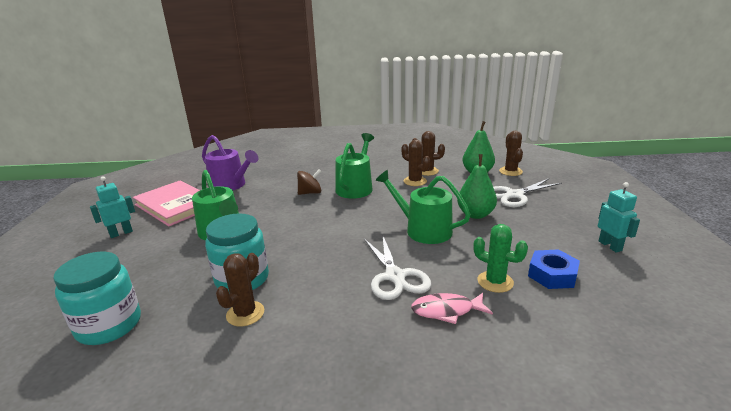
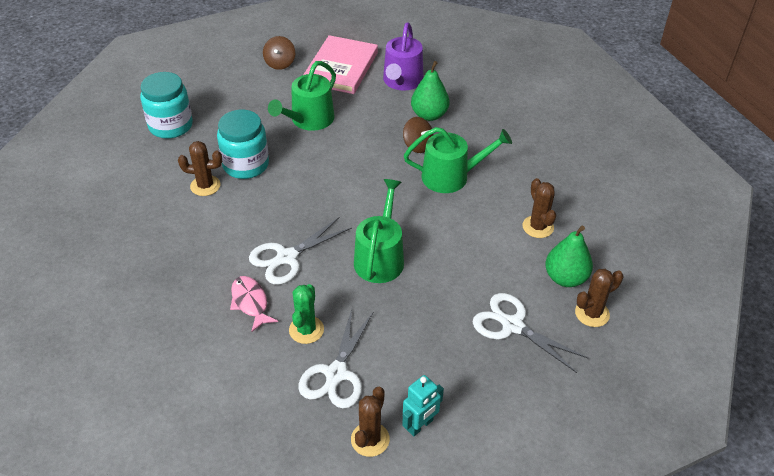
camera: 65 degrees right, 20 degrees up
turquoise robot [90,176,135,238] -> brown spinning top [263,36,295,70]
brown cactus [402,140,430,186] -> brown cactus moved to [351,387,390,457]
green pear [457,154,497,219] -> green pear moved to [411,61,449,121]
blue nut [528,249,580,289] -> white scissors [298,309,373,409]

